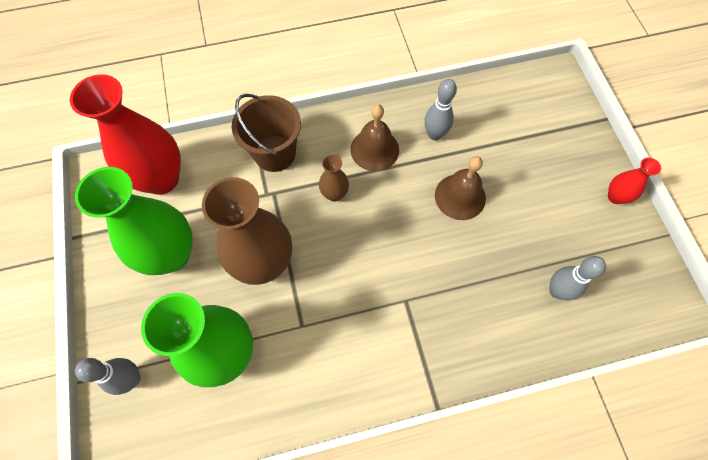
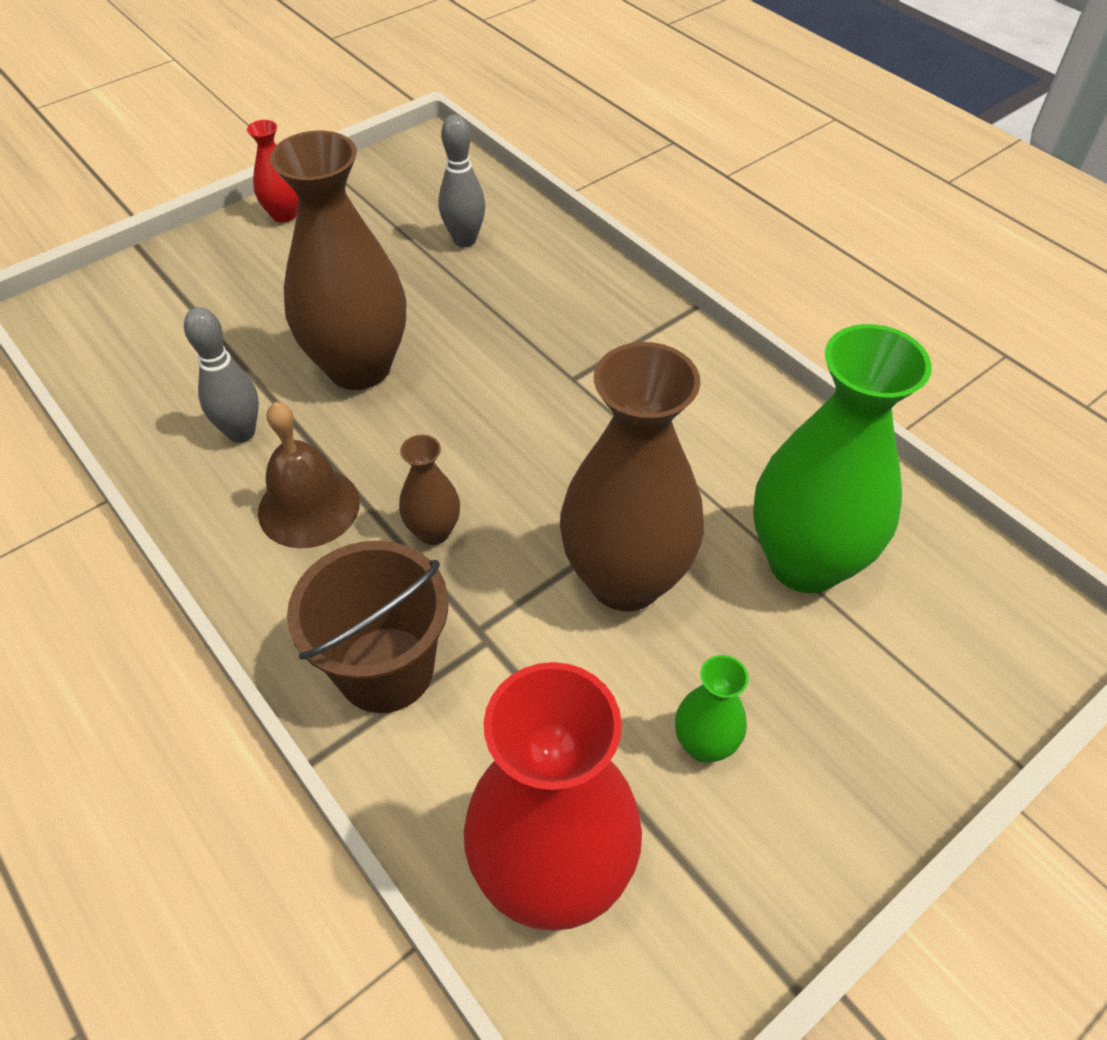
camera: 115 degrees left, 15 degrees down
green vase [75,167,193,275] -> green vase [675,655,749,763], size x0.46
grey bowling pin [75,358,141,395] -> none
brown bell [435,156,486,220] -> brown vase [270,131,406,390]

